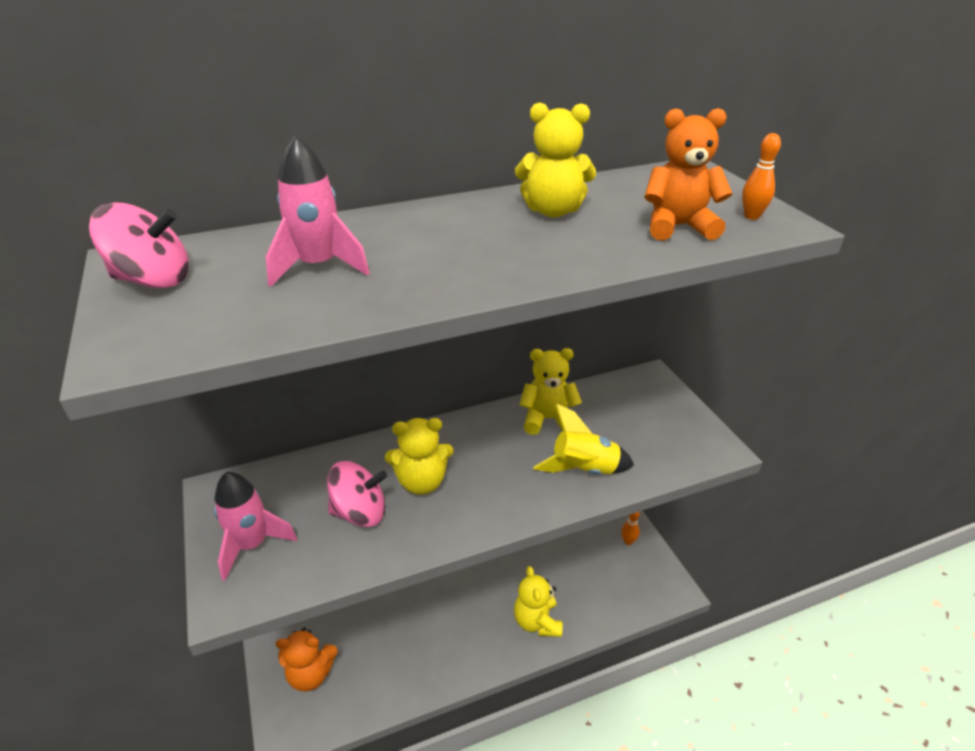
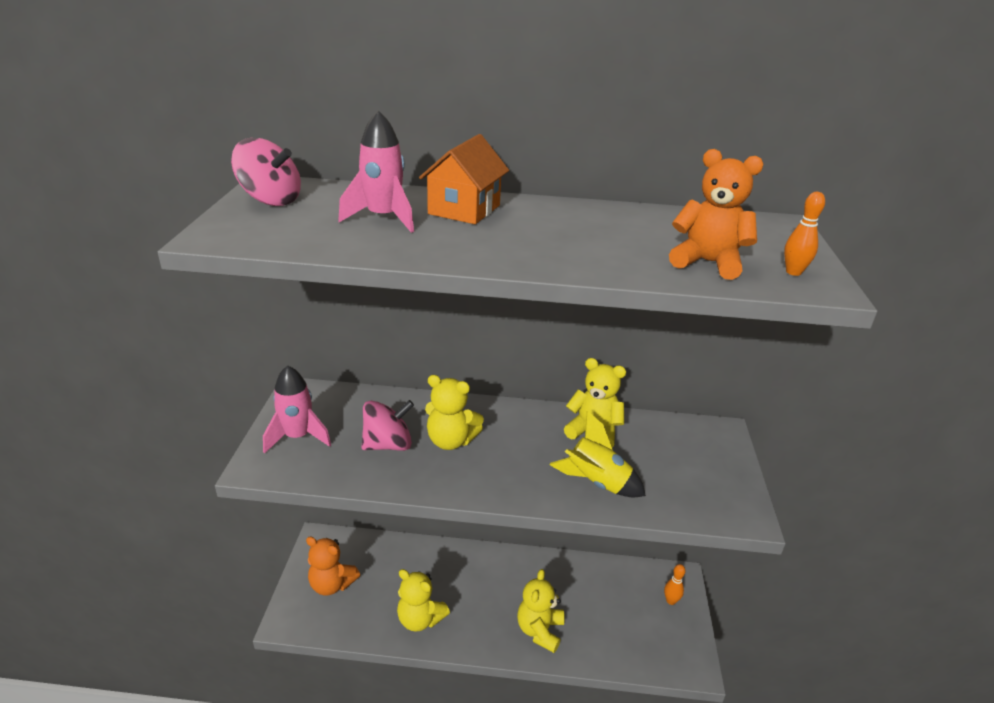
camera: 25 degrees right, 5 degrees down
pink spinning top [327,461,387,527] -> pink spinning top turned 45 degrees counterclockwise [361,400,414,451]
yellow teddy bear [515,103,596,217] -> yellow teddy bear moved to [397,569,450,632]
none -> orange house [419,134,509,224]

